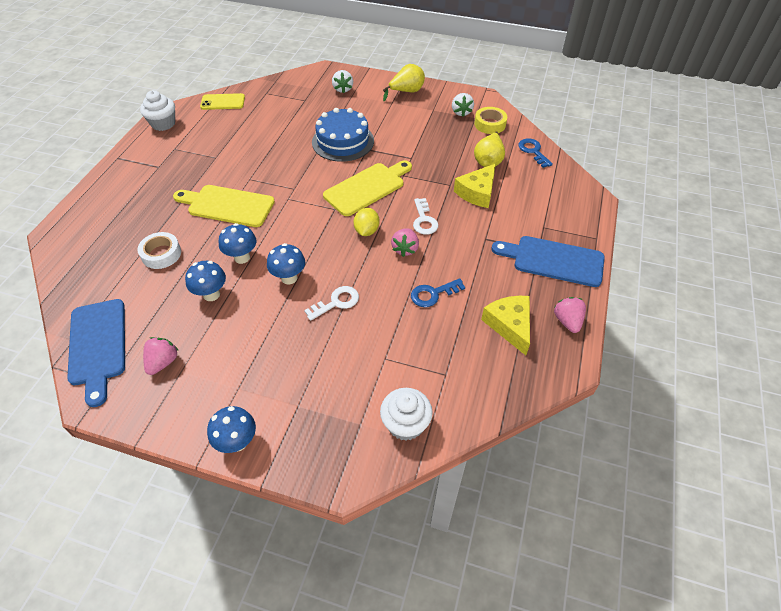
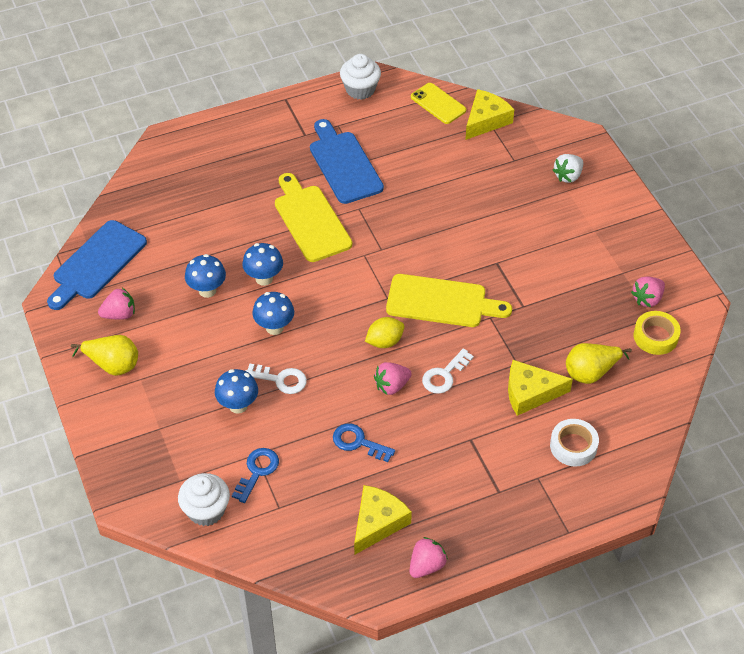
camera: 50 degrees right, 0 degrees up
white tape [137,232,181,269] -> white tape moved to [550,419,599,466]
blue mushroom [207,406,256,453] -> blue mushroom moved to [215,369,258,414]
blue cake [312,108,374,162] -> none
yellow pear [383,64,425,101] -> yellow pear moved to [71,335,138,376]
white strawberry [452,93,474,117] -> pink strawberry [631,276,665,307]
blue cutting board [492,236,605,287] -> blue cutting board moved to [310,119,384,204]
blue key [518,138,553,168] -> blue key moved to [232,448,279,503]
none -> yellow cheese [465,89,514,140]

